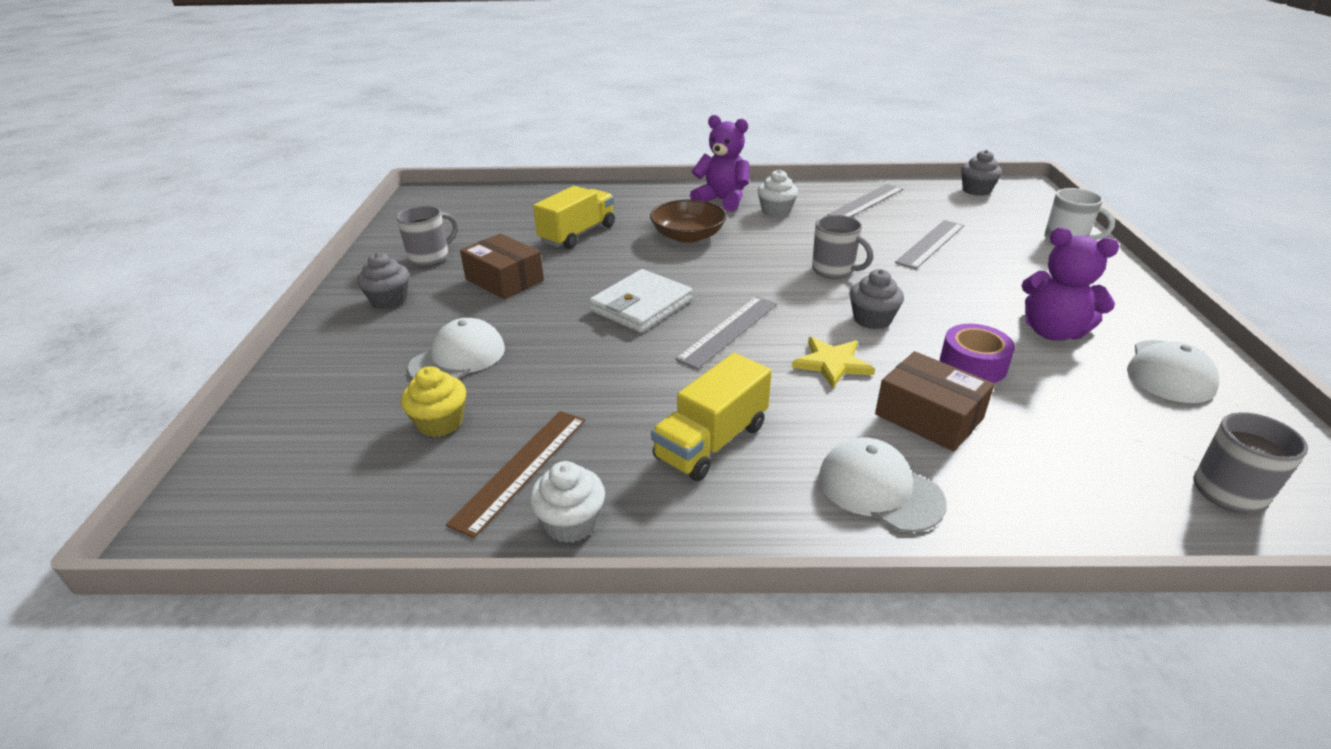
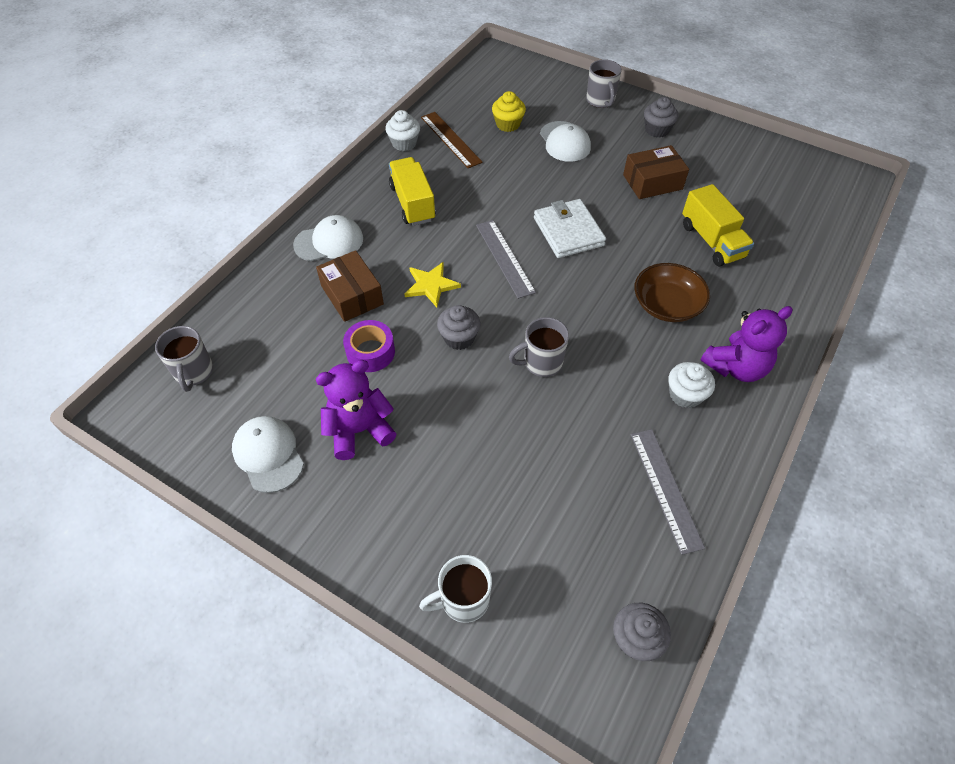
camera: 120 degrees right, 20 degrees up
grey mug [396,206,458,267] -> grey mug moved to [586,59,622,108]
brown box [875,351,994,451] -> brown box turned 75 degrees clockwise [316,250,384,322]
grey ruler [895,220,964,269] -> none

